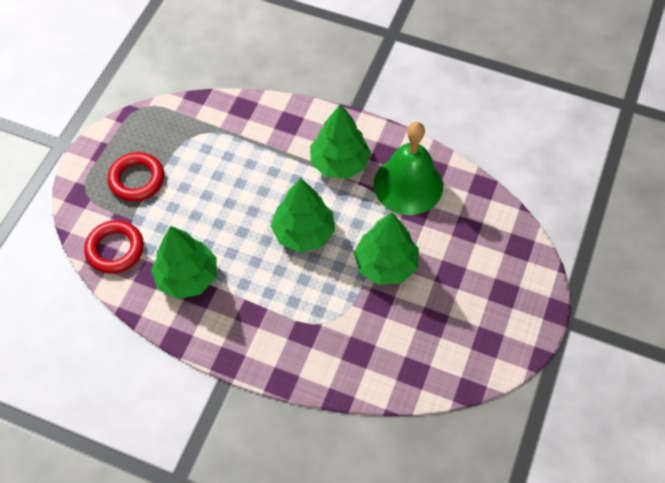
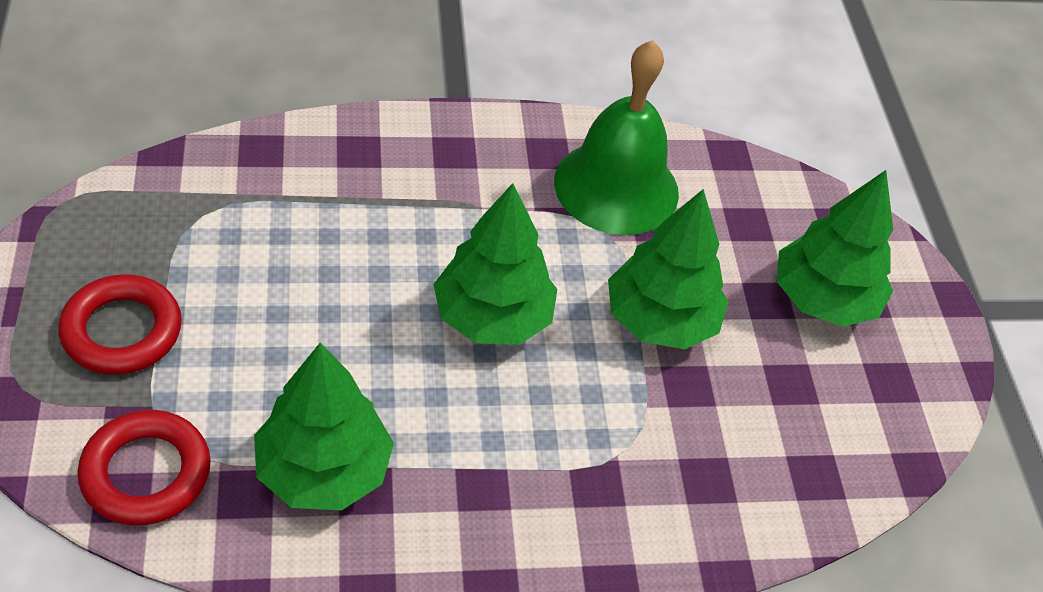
camera: 35 degrees left, 10 degrees down
green tree [310,104,371,179] -> green tree moved to [777,170,893,327]

